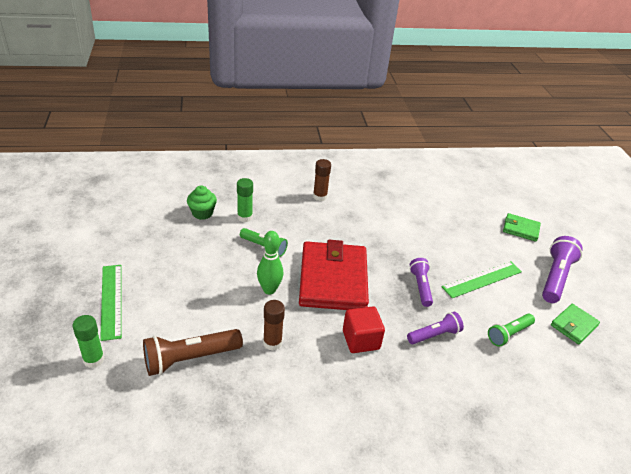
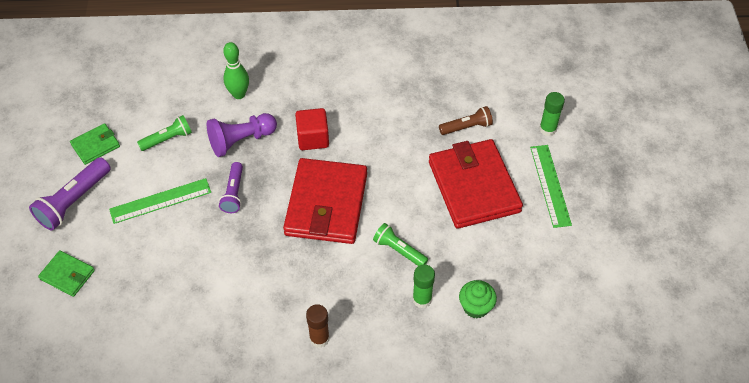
camera: 170 degrees left, 15 degrees up
brown flashlight [143,329,243,376] -> brown flashlight [439,106,493,135], size x0.64
green bowling pin [257,231,283,295] -> green bowling pin moved to [223,42,249,99]
brown glue stick [263,300,285,351] -> none
purple flashlight [407,312,464,344] -> purple pawn [207,113,277,157]
none -> red wallet [429,139,523,229]

